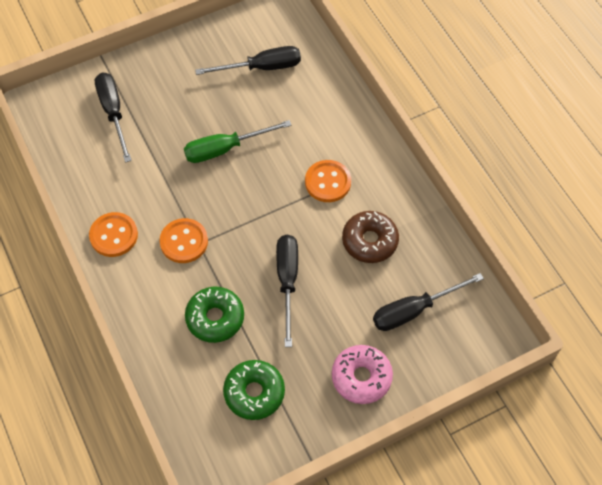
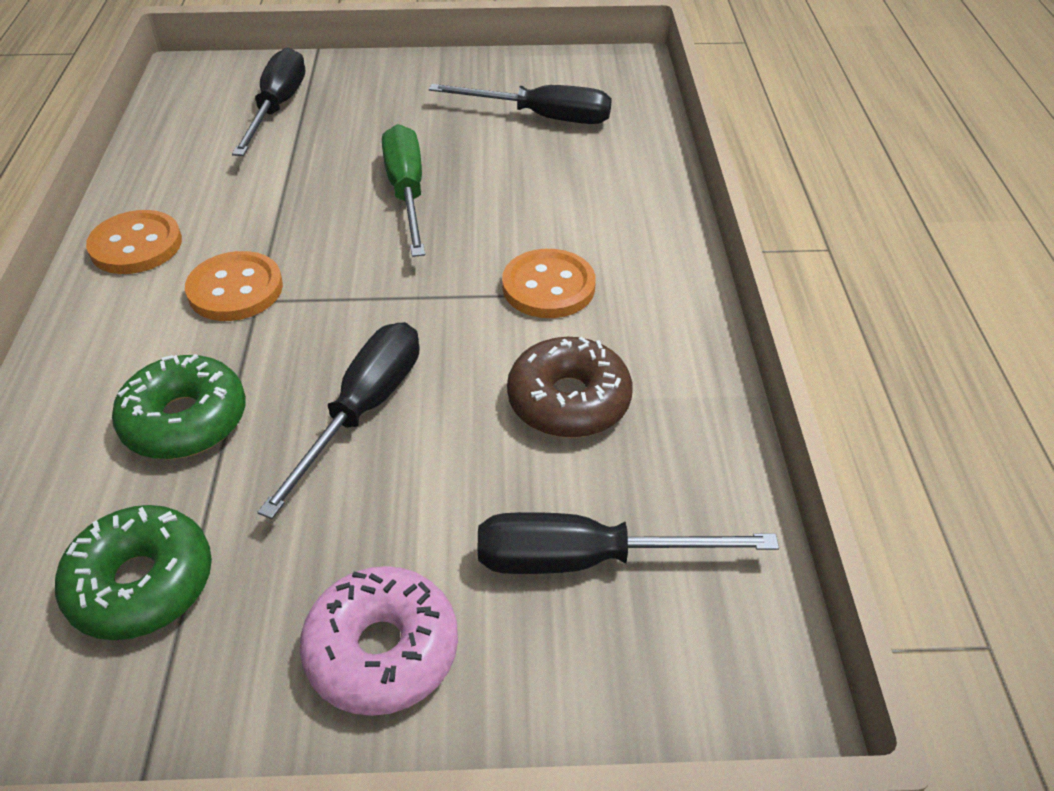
camera: 25 degrees right, 15 degrees down
green screwdriver [184,120,292,163] -> green screwdriver turned 75 degrees clockwise [382,124,425,257]

